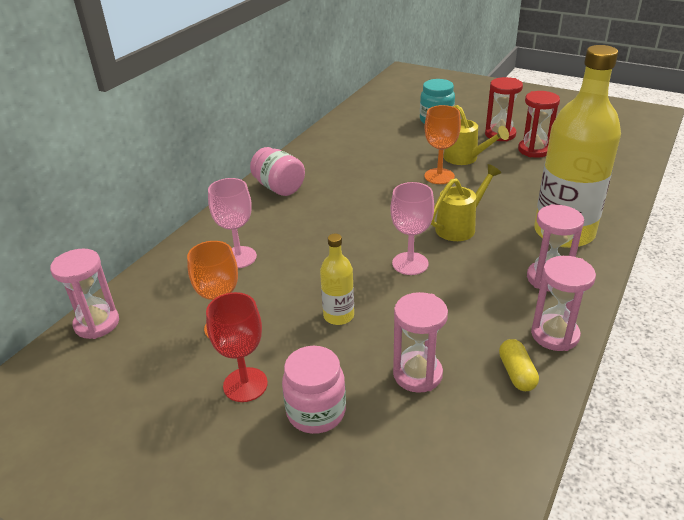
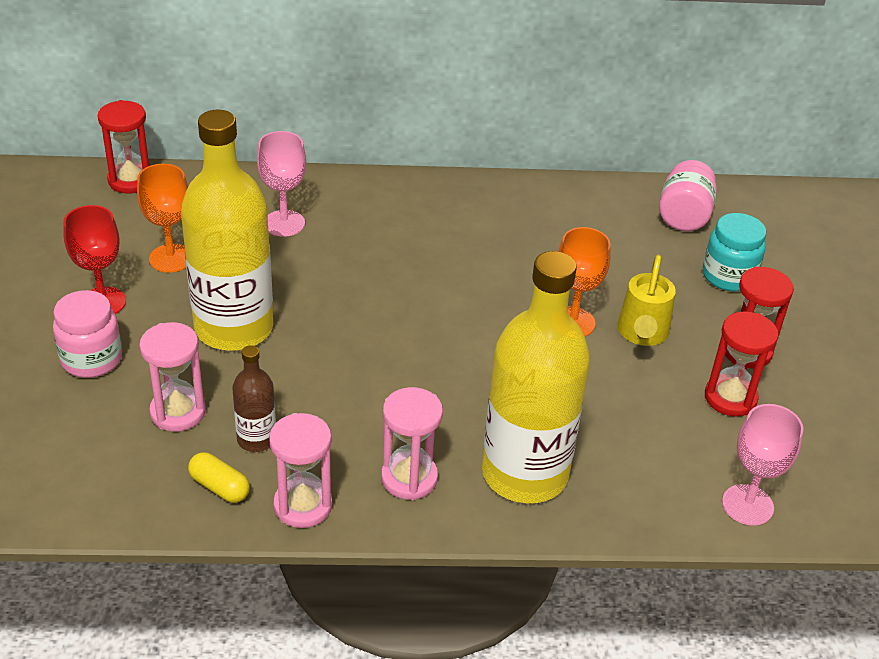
camera: 55 degrees right, 5 degrees up
pink hourglass [50,248,119,339] -> red hourglass [98,100,149,193]
pink jar [250,147,305,196] -> pink jar moved to [659,160,717,231]
yellow bottle [320,234,354,325] -> yellow bottle [181,110,273,351], size x2.20
pink goblet [390,182,434,275] -> pink goblet moved to [722,404,804,526]
yellow watering can [431,164,501,241] -> none
yellow capsule [499,339,539,391] -> yellow capsule turned 75 degrees clockwise [188,452,250,503]
none -> brown bottle [232,345,276,452]

